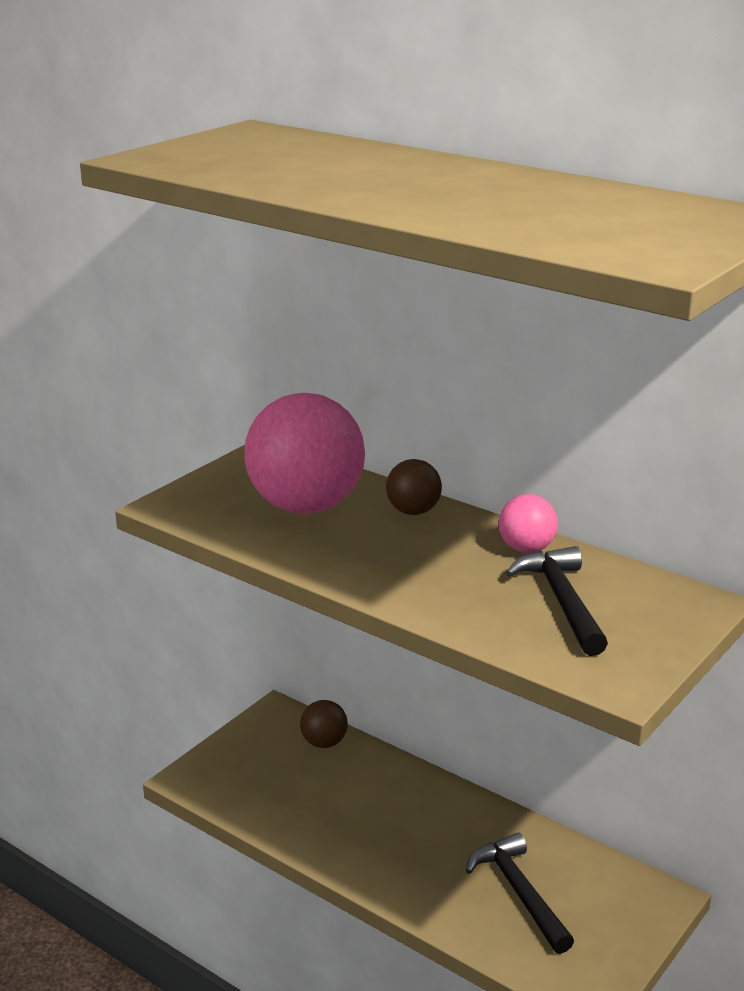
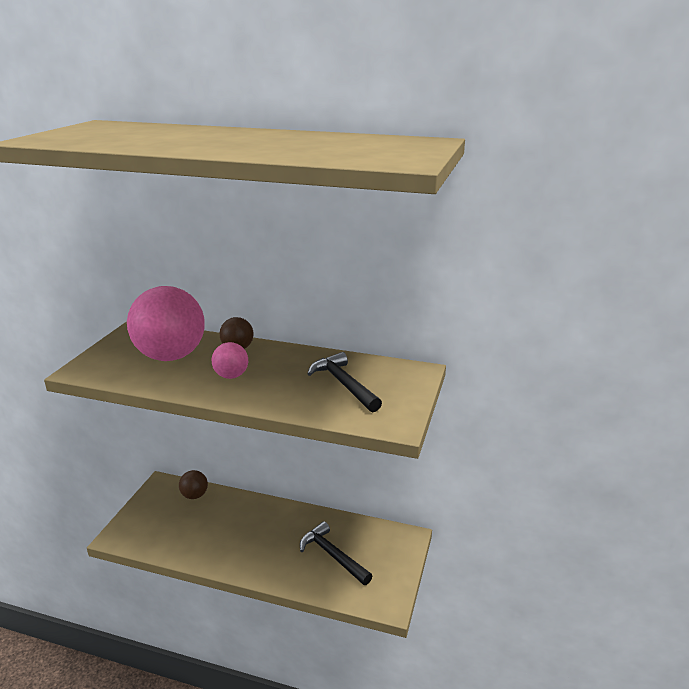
camera: 20 degrees left, 0 degrees up
pink ball [499,494,558,553] -> pink ball moved to [212,342,248,379]

